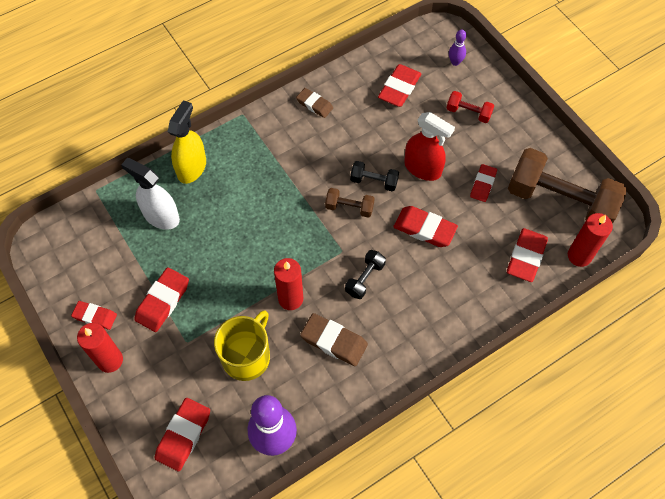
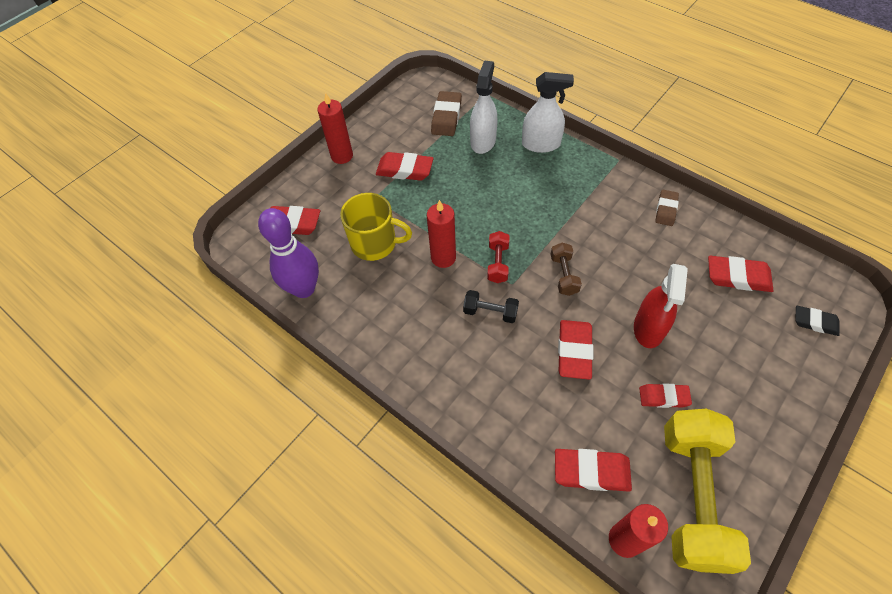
camera: 75 degrees right, 5 degrees down
red eraser [71,301,117,330] -> none
yellow spray bottle [168,100,206,184] -> white spray bottle [522,72,574,153]
brown eraser [300,313,368,366] -> brown eraser moved to [431,91,462,136]
black dumbbell [350,161,399,192] -> none
red dumbbell [447,91,494,123] -> red dumbbell moved to [487,231,509,283]
purple bowling pin [449,30,466,66] -> black eraser [795,306,840,336]
brown dumbbell [508,148,627,224] -> yellow dumbbell [664,409,751,574]

